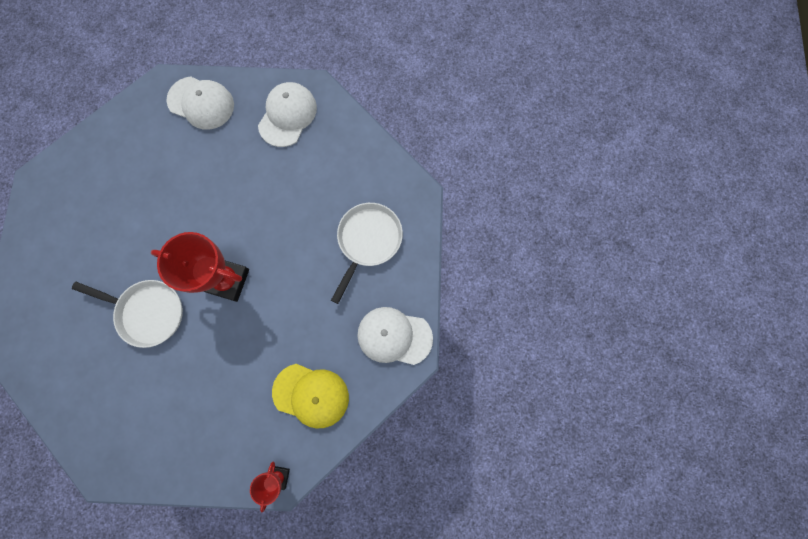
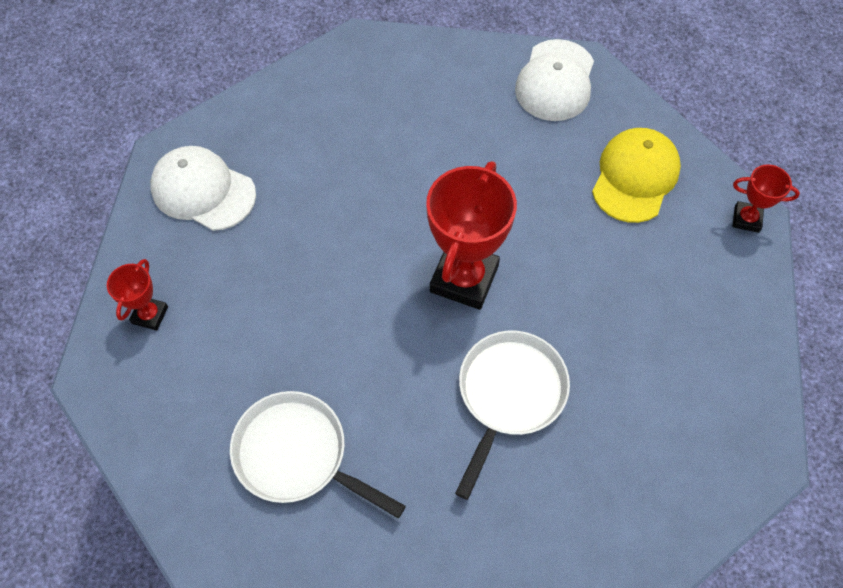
camera: 85 degrees left, 15 degrees down
white cap [166,77,234,130] -> red trophy [107,259,168,331]
white pan [331,203,403,304] -> white pan moved to [230,391,406,518]

